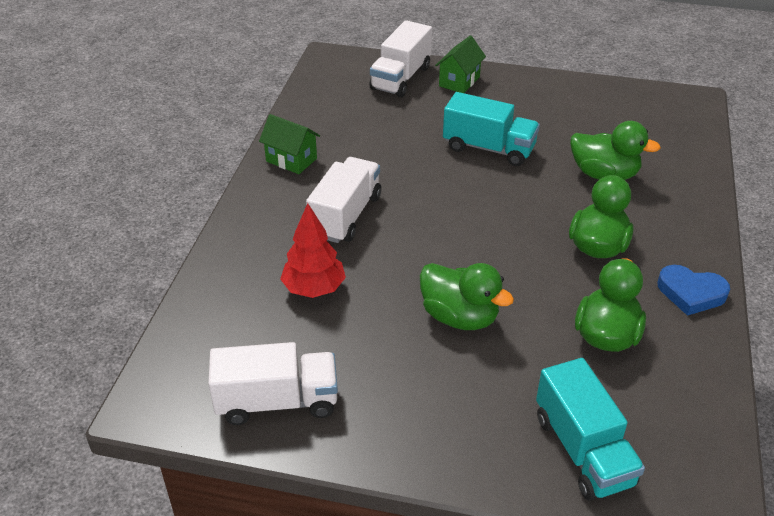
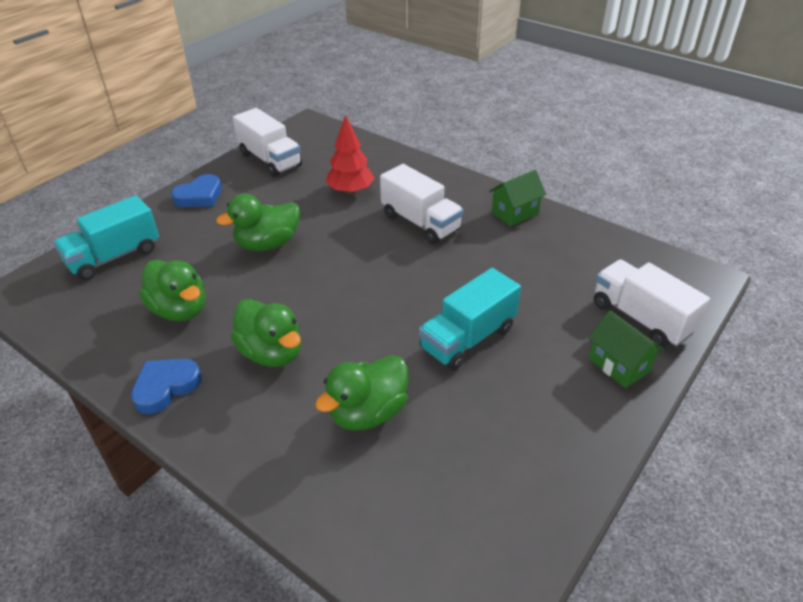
camera: 115 degrees right, 0 degrees up
white truck [208,342,338,425] -> white truck turned 60 degrees counterclockwise [233,108,302,177]
turquoise truck [536,358,645,500] -> turquoise truck turned 45 degrees counterclockwise [53,195,159,280]
none -> blue heart [171,174,222,207]

